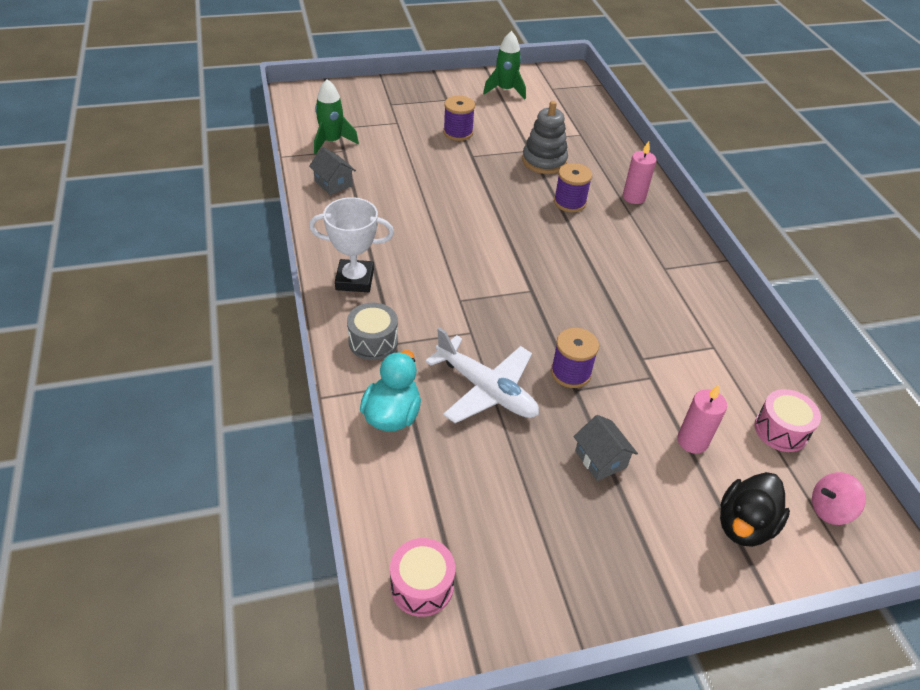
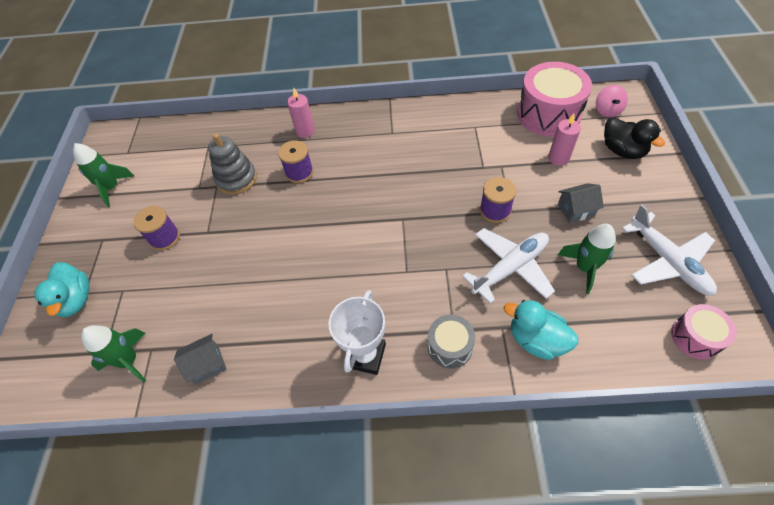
camera: 70 degrees left, 10 degrees up
pink drum [754,389,821,452] -> pink drum [517,62,592,137], size x1.87
none -> turquoise duck [34,262,90,317]
none -> green rocket [558,224,616,294]
none -> white plane [621,205,717,295]

